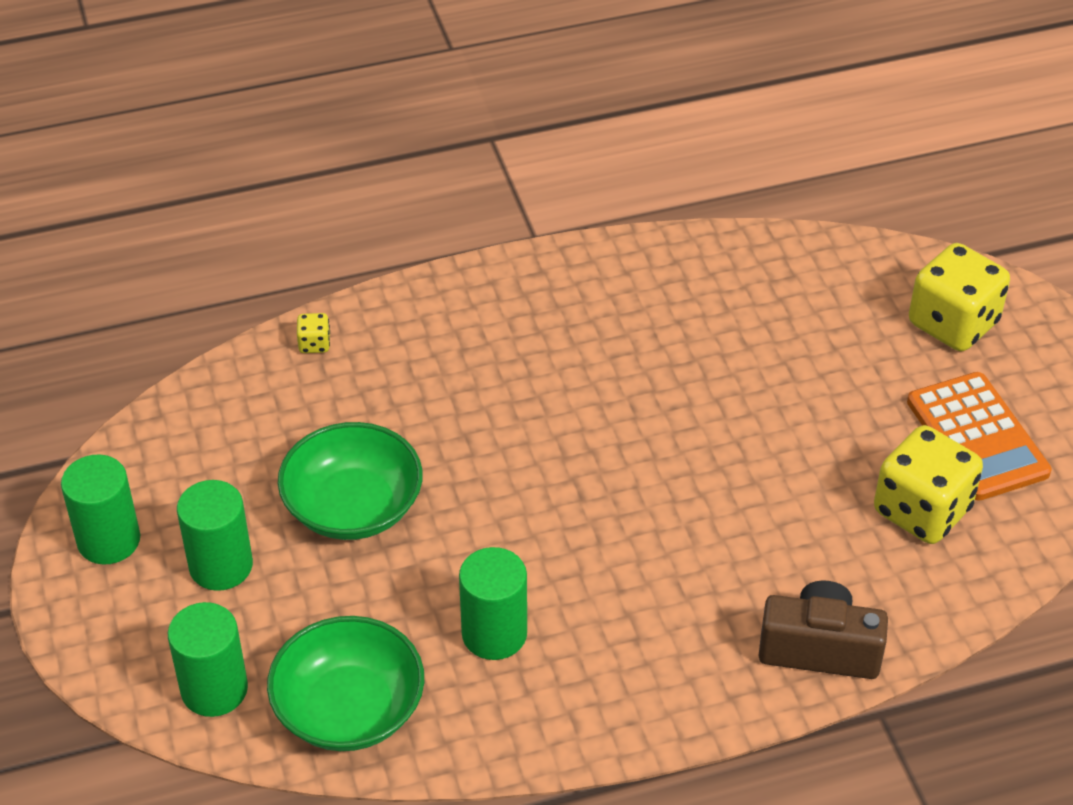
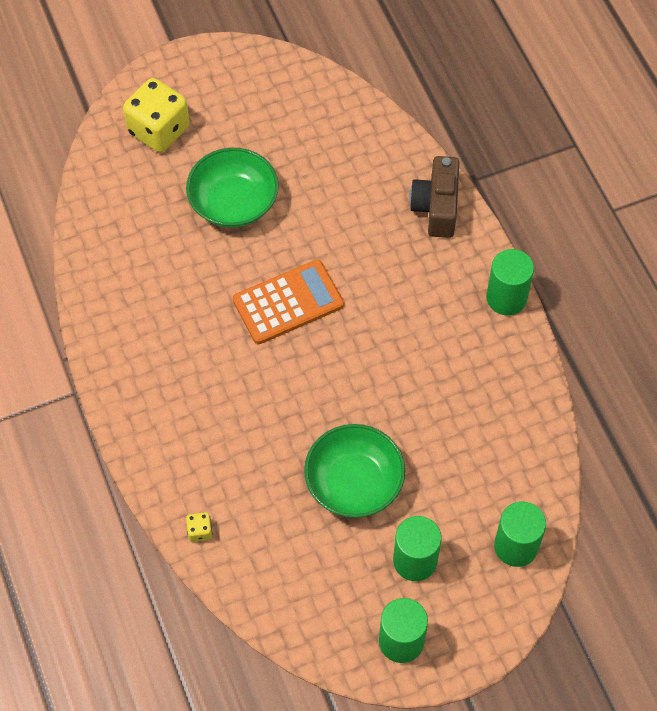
camera: 95 degrees left, 15 degrees up
green bowl [267,616,424,751] -> green bowl moved to [186,148,279,228]
green cylinder [459,547,527,660] -> green cylinder moved to [486,249,534,315]
yellow dice [874,425,983,544] -> none
orange calculator [907,372,1052,501] -> orange calculator moved to [233,260,344,344]

